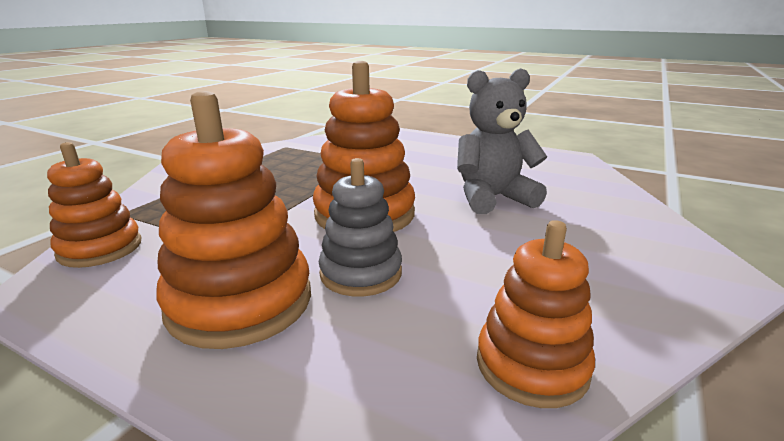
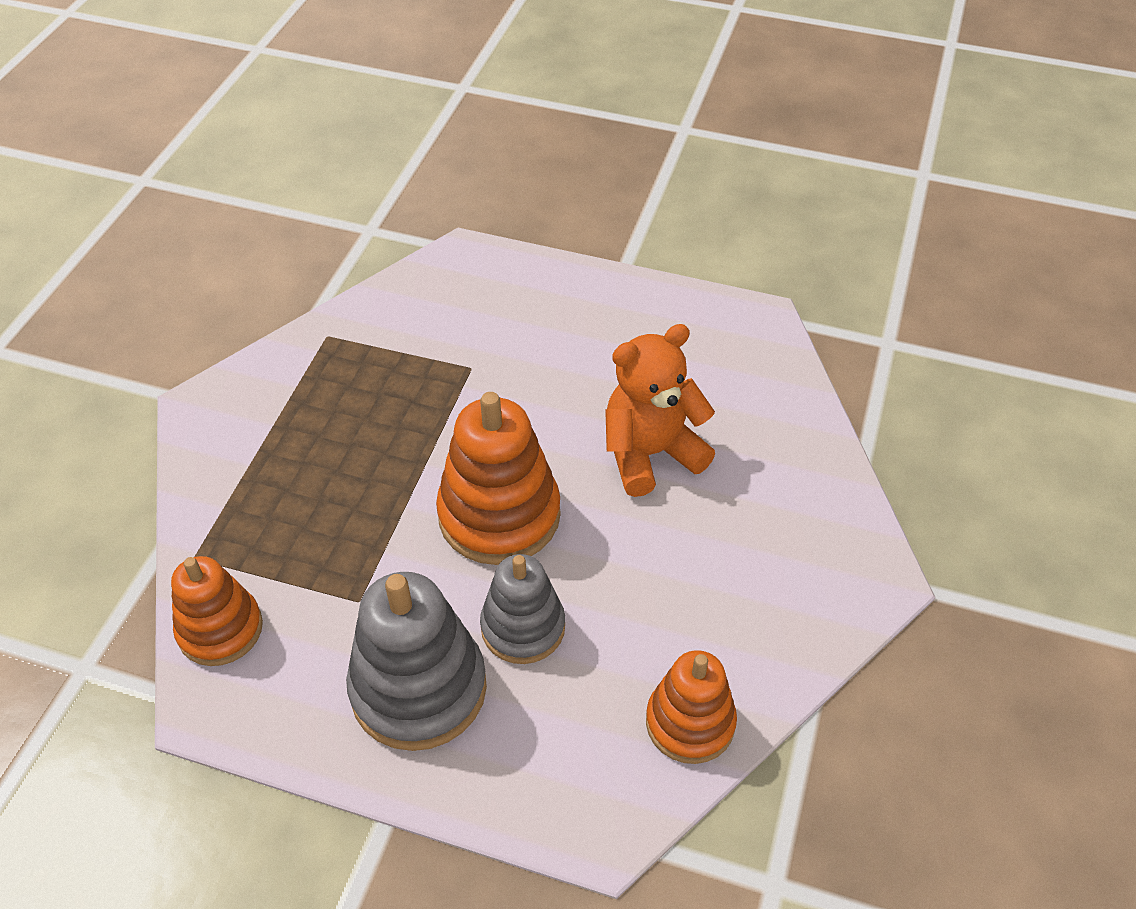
camera: 10 degrees left, 25 degrees up
orange stacking toy [156,91,311,349] -> grey stacking toy [346,572,487,751]
grey teddy bear [457,68,547,214] -> orange teddy bear [605,324,715,497]

